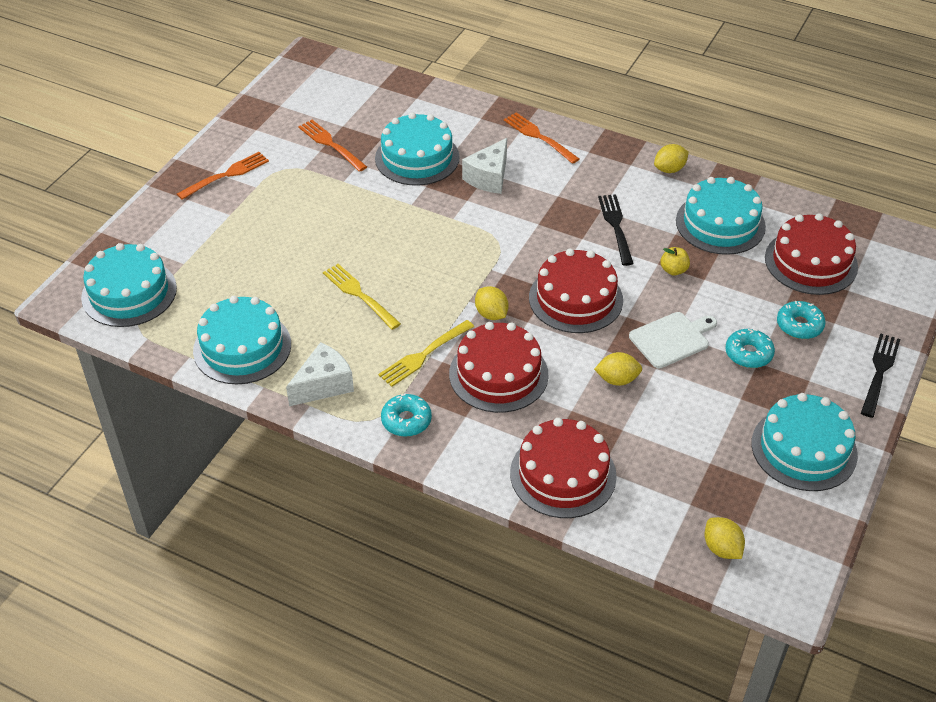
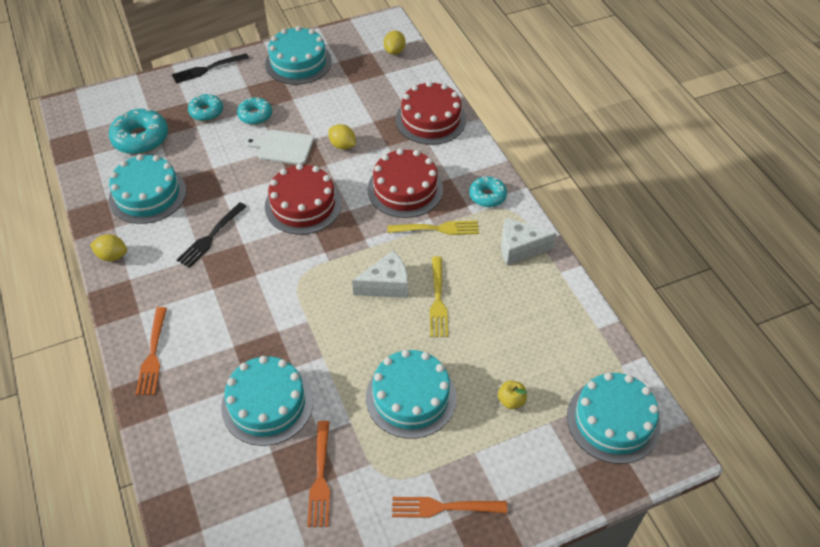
camera: 140 degrees left, 5 degrees up
turquoise cake [193,296,291,384] -> turquoise cake moved to [366,349,457,439]
white cheese [462,138,507,194] -> white cheese moved to [352,251,408,298]
yellow lemon [475,286,509,320] -> none
yellow apple [660,247,690,276] -> yellow apple moved to [498,381,527,409]
red cake [765,213,858,295] -> turquoise donut [109,109,168,154]

